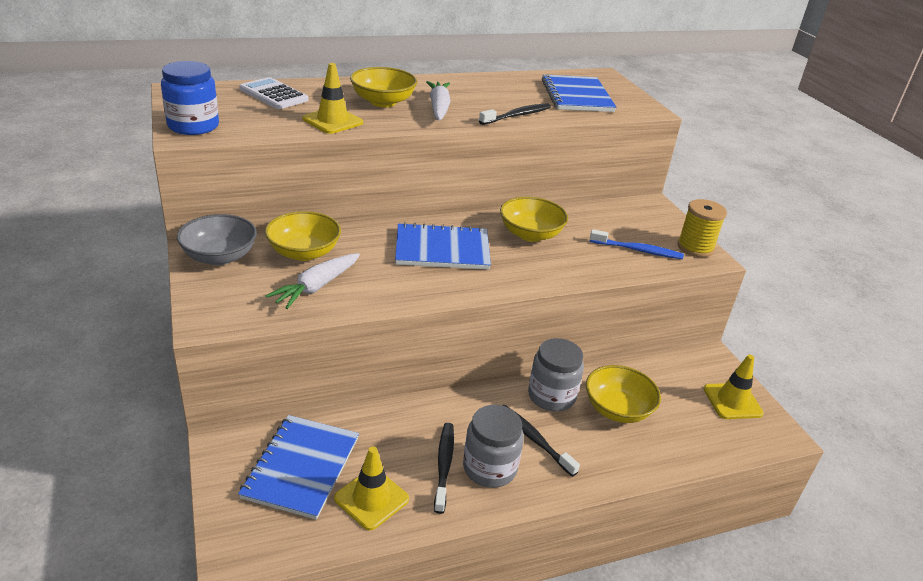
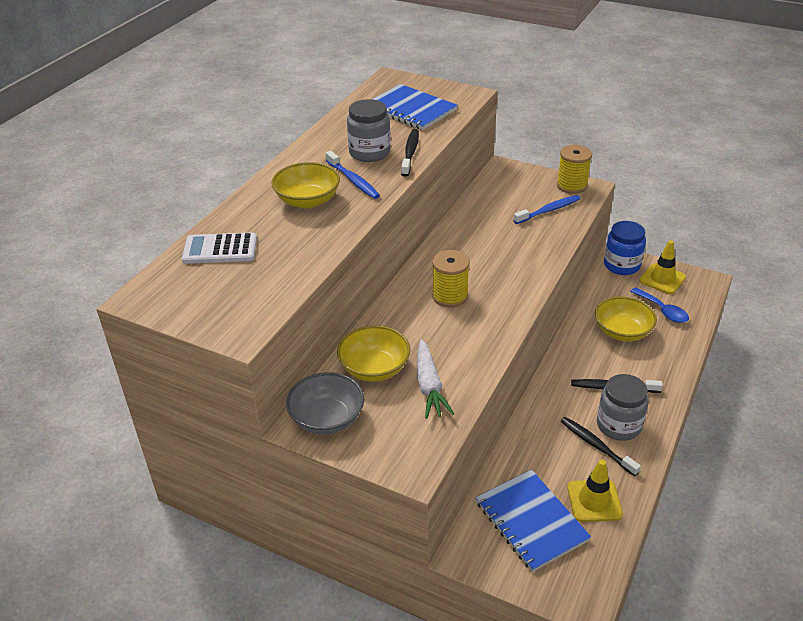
camera: 40 degrees left, 5 degrees up
blue jar [161,61,219,135] -> blue jar moved to [604,221,646,275]
yellow traffic cone [302,63,363,134] -> none
blue notebook [395,222,491,270] -> yellow spool [432,250,470,307]
white carrot [426,81,451,121] -> blue toothbrush [326,151,380,199]
yellow bowl [500,197,568,242] -> none
grey jar [528,338,584,412] -> grey jar moved to [347,99,391,162]
none -> blue spoon [630,288,689,323]

